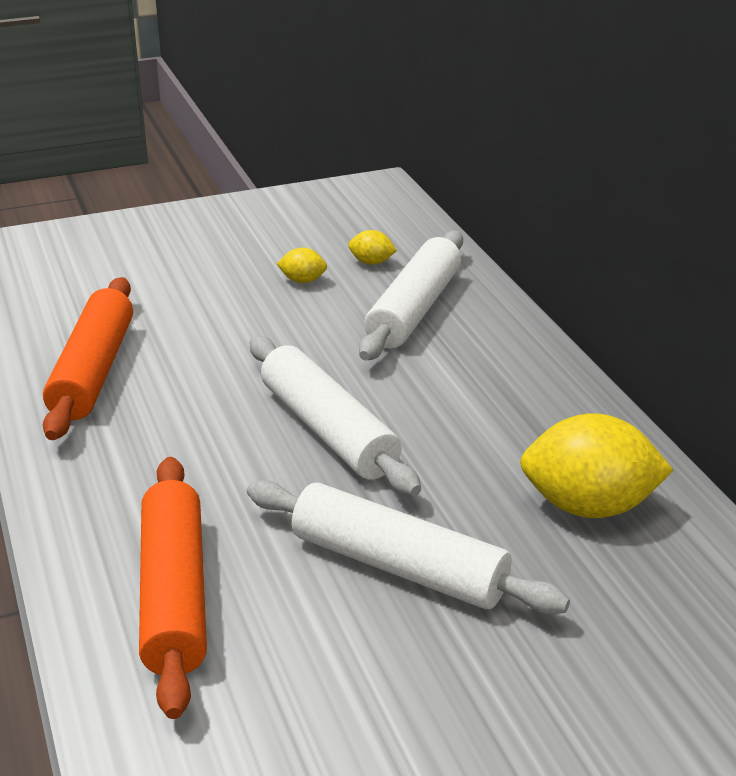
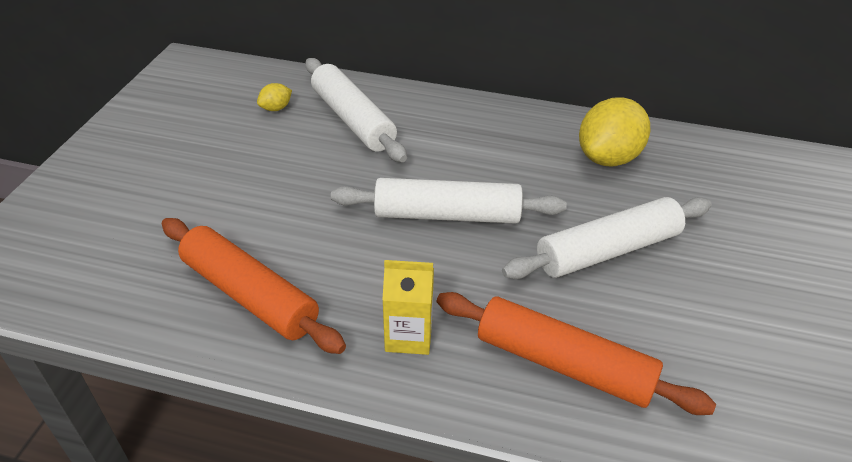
camera: 55 degrees left, 10 degrees up
yellow lemon [276,248,327,283] -> none
none -> yellow carton [382,260,434,355]

